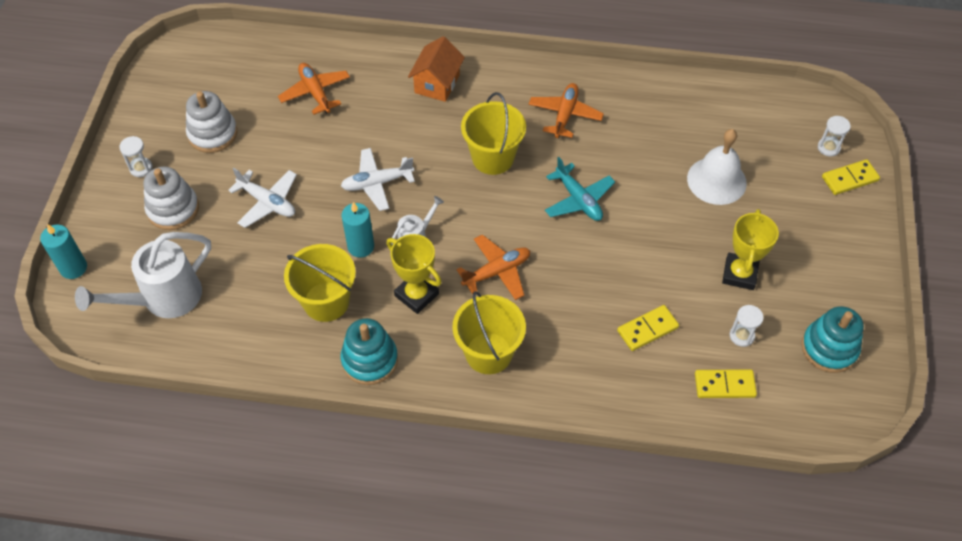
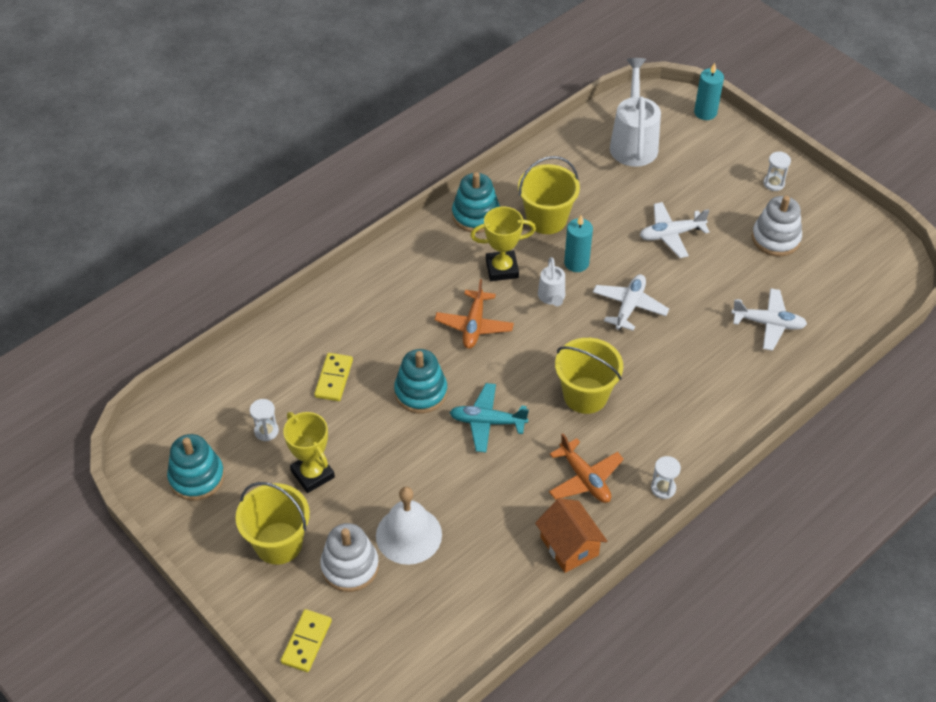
camera: 130 degrees right, 5 degrees down
white stacking toy [144,167,199,230] -> white stacking toy moved to [320,523,379,592]
orange plane [278,63,350,115] -> white plane [731,288,807,351]
orange house [408,36,465,102] -> orange house moved to [535,498,607,573]
yellow bucket [452,291,526,374] -> yellow bucket moved to [236,482,310,565]
yellow domino [695,369,757,398] -> none
white hourglass [818,116,851,157] -> white hourglass moved to [651,456,681,499]
none -> turquoise stacking toy [394,349,447,413]

